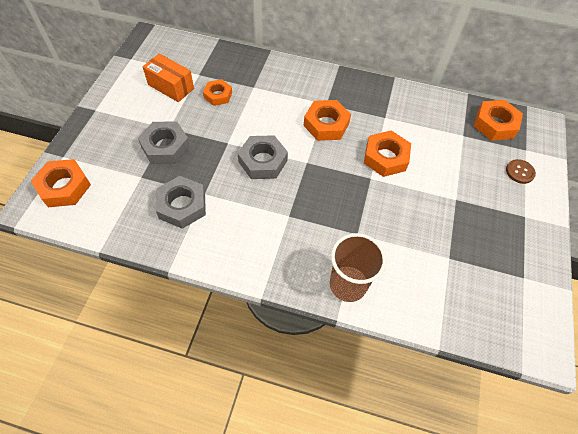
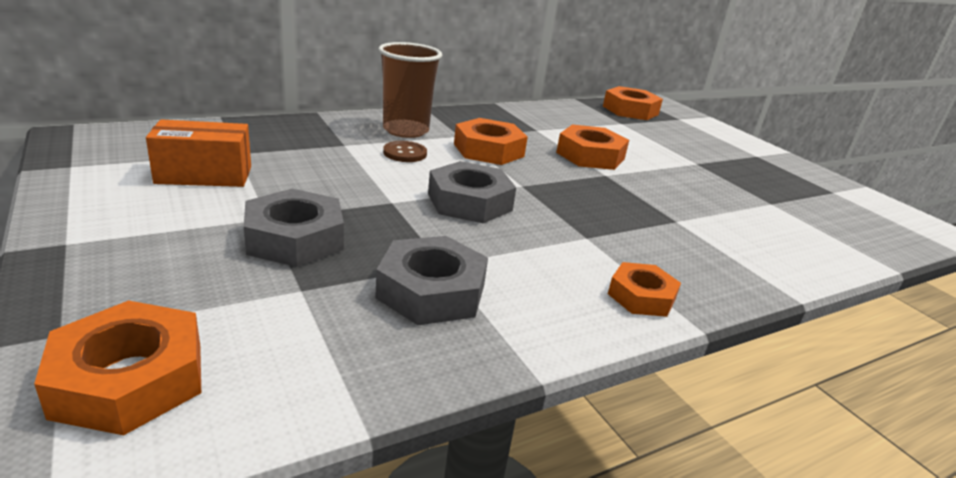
camera: 45 degrees left, 30 degrees down
orange nut [203,79,232,106] -> orange nut moved to [608,262,681,317]
brown cup [330,233,386,302] -> brown cup moved to [379,42,442,138]
brown button [506,159,536,184] -> brown button moved to [383,141,427,162]

